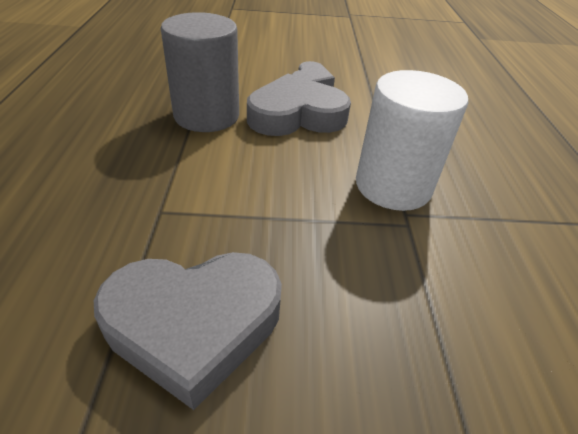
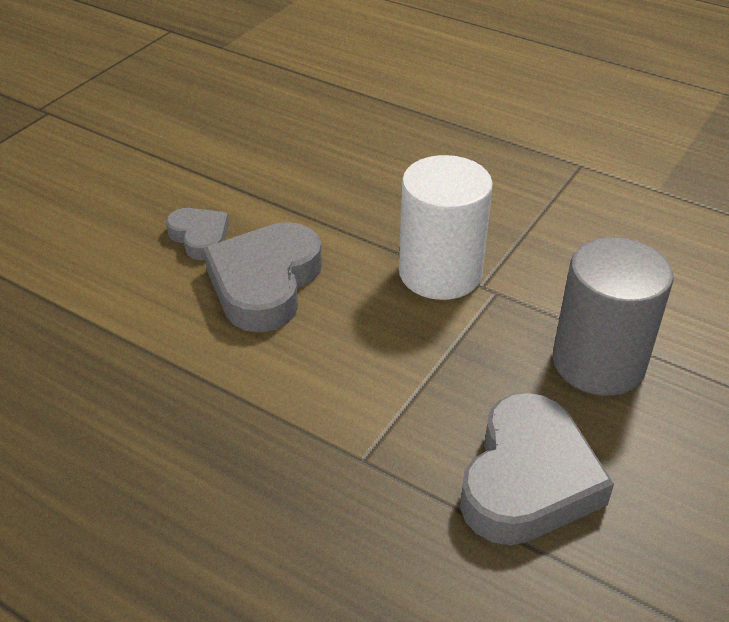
camera: 55 degrees left, 0 degrees up
grey cylinder [161,12,239,132] -> grey cylinder moved to [553,237,674,396]

